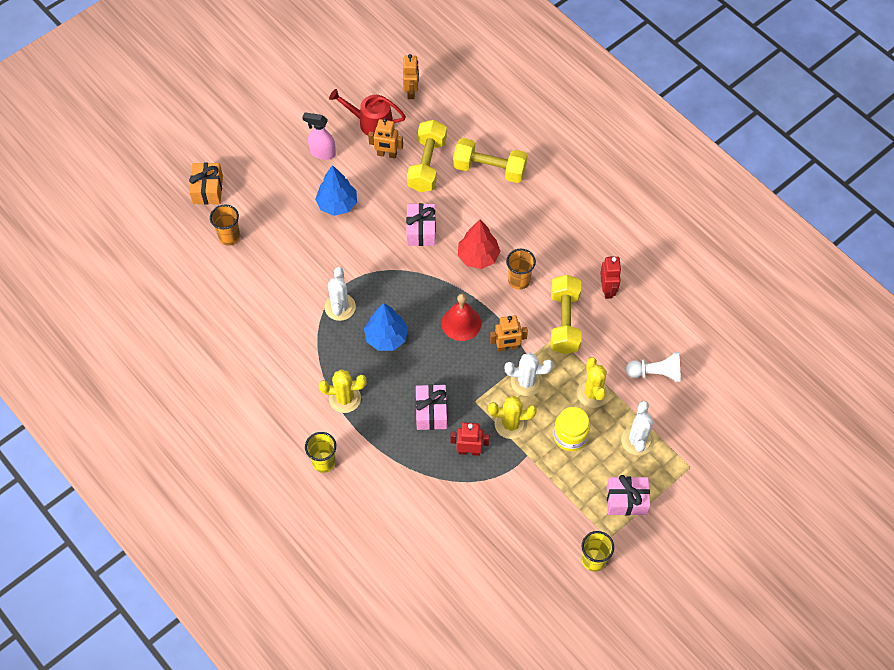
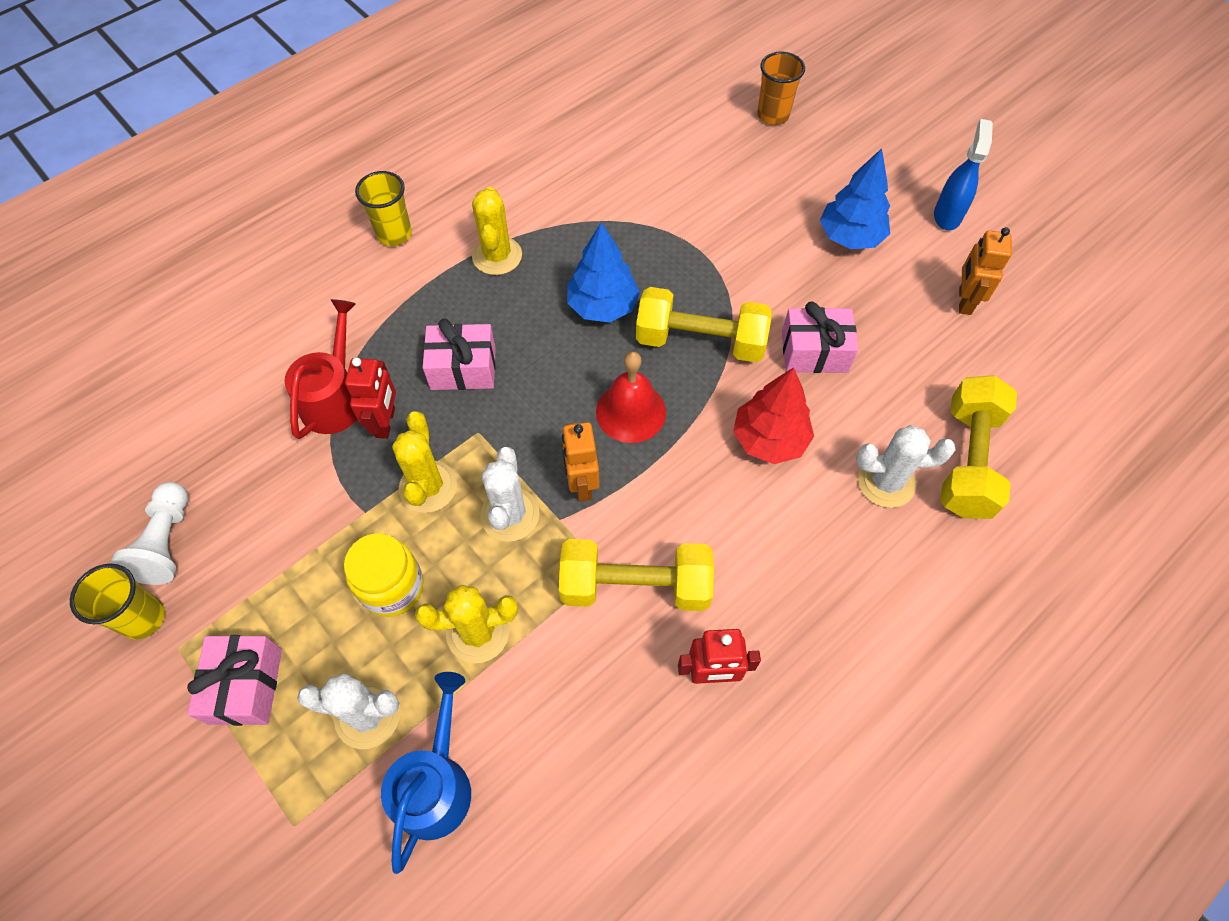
camera: 90 degrees right, 0 degrees up
orange gift [189,162,223,205] -> none
pink spray bottle [302,112,336,160] -> blue spray bottle [934,119,993,230]
white cactus [325,267,356,321] -> white cactus moved to [856,425,956,508]
red watering can [329,89,406,136] -> red watering can moved to [285,299,357,439]
orange robot [403,54,419,99] -> none
yellow dumbbell [407,120,447,192] -> yellow dumbbell moved to [636,287,772,363]
orange cup [506,249,536,290] -> none
white pawn [626,352,681,382] -> white pawn moved to [110,482,188,585]
none -> blue watering can [381,672,471,874]

